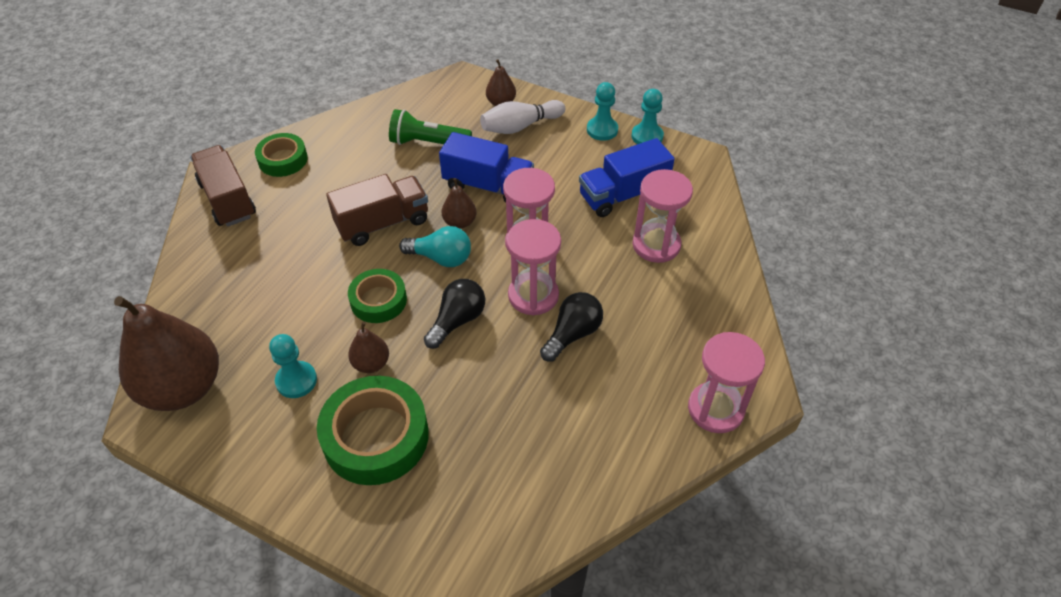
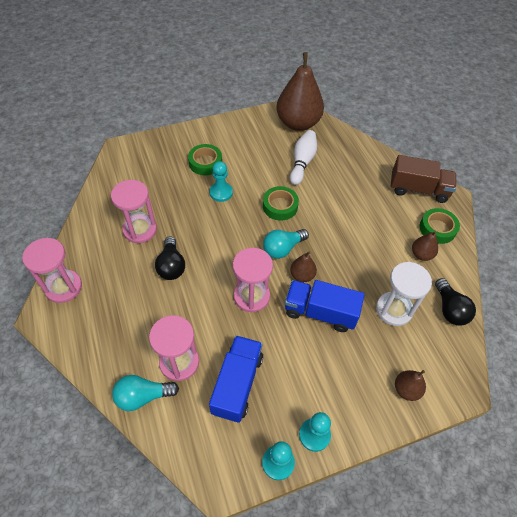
camera: 130 degrees right, 5 degrees up
turquoise pawn [269,334,317,398] -> turquoise pawn moved to [209,161,233,202]
green tape [317,376,429,485] -> green tape [188,144,222,175], size x0.60
brown truck [326,174,428,246] -> none
brown pear [348,322,389,373] -> brown pear moved to [412,231,438,261]
green flashlight [389,109,472,145] -> white hourglass [376,262,432,326]
black light bulb [424,279,485,349] -> black light bulb moved to [435,278,476,326]
blue truck [439,132,534,203] -> blue truck turned 45 degrees clockwise [285,280,365,332]
white bowling pin [480,100,565,134] -> white bowling pin moved to [290,130,317,185]
pink hourglass [506,219,561,315] -> pink hourglass moved to [111,180,157,243]
none -> turquoise light bulb [112,375,179,411]

